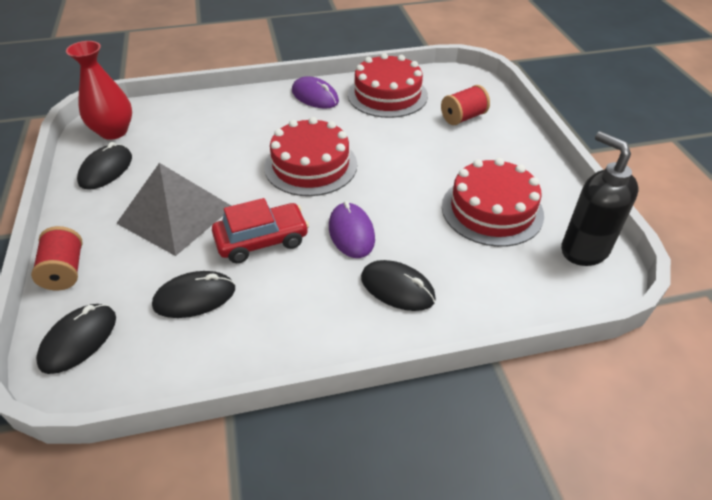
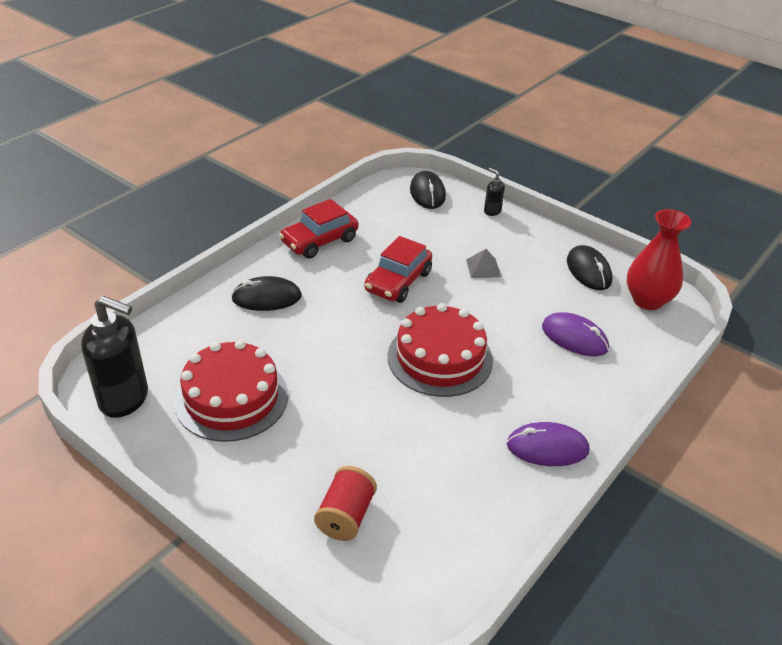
camera: 140 degrees right, 5 degrees down
red spool [31,226,83,290] -> black soap dispenser [484,168,505,216]
grey pyramid [116,163,231,256] -> grey pyramid [466,249,501,278], size x0.41
black mouse [152,271,235,318] -> none
purple mouse [329,201,375,258] -> purple mouse moved to [542,312,609,356]
red cake [348,53,428,118] -> none
none -> red car [279,199,358,259]

